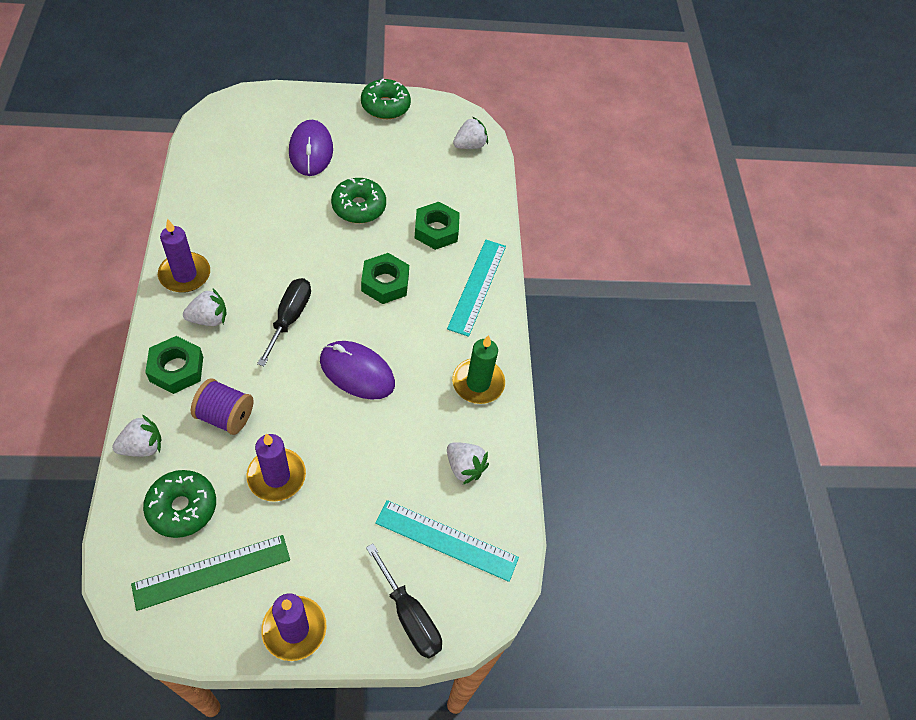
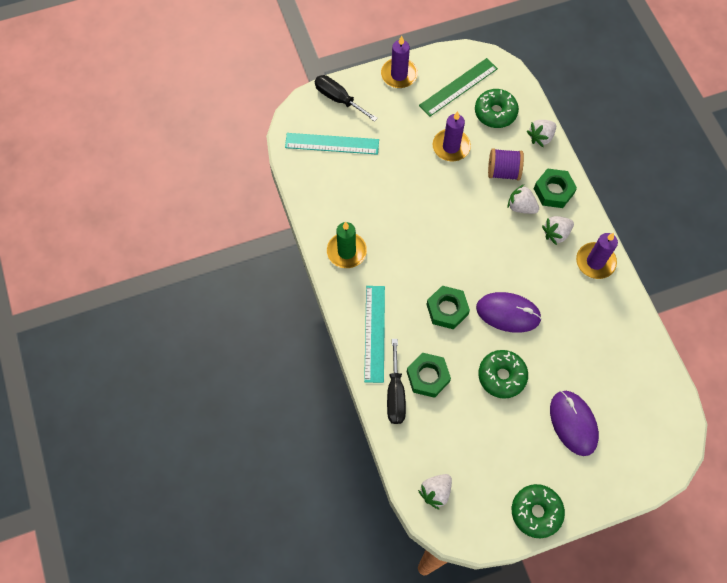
camera: 170 degrees right, 10 degrees up
black screwdriver [257,278,311,366] -> black screwdriver moved to [387,339,406,424]
purple mouse [320,341,395,400] -> purple mouse moved to [476,292,542,333]
white strawberry [447,442,489,484] -> white strawberry moved to [508,185,539,214]

